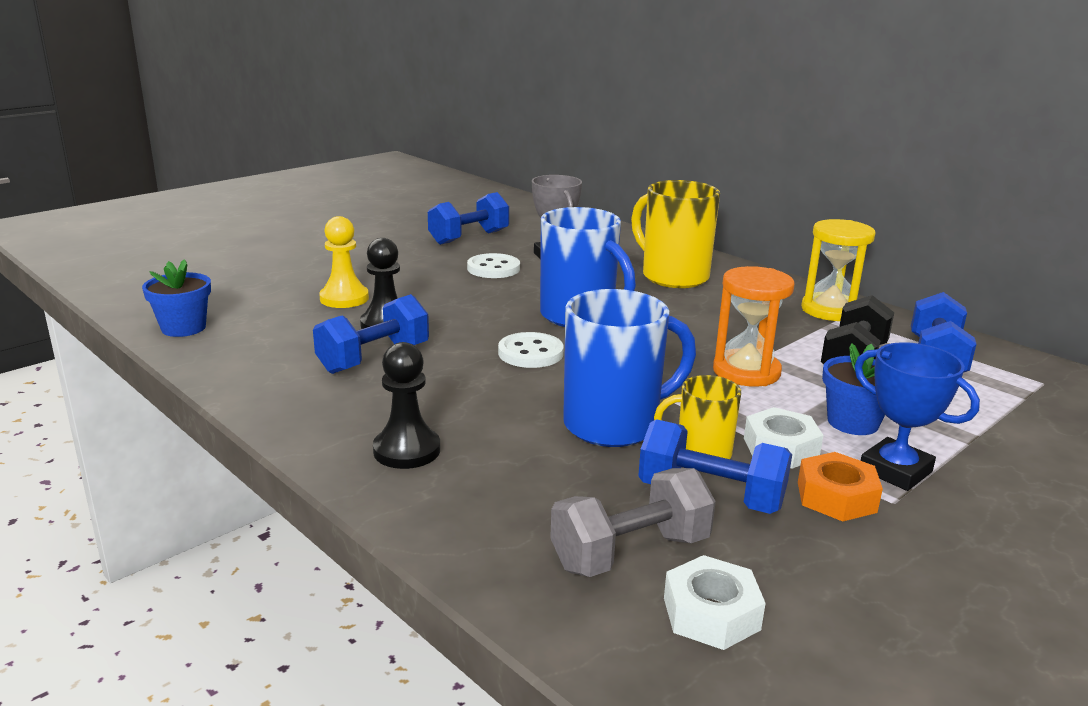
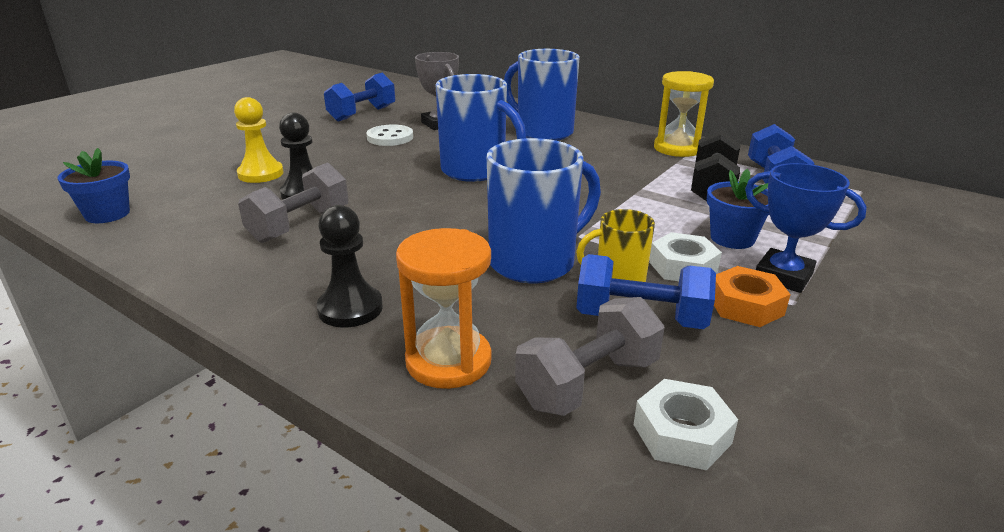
camera: 10 degrees left, 5 degrees up
blue dumbbell [313,294,429,374] -> grey dumbbell [238,162,349,243]
white button [498,332,564,368] -> none
yellow mug [631,180,720,288] -> blue mug [504,49,580,141]
orange hourglass [713,266,794,387] -> orange hourglass moved to [396,228,492,389]

